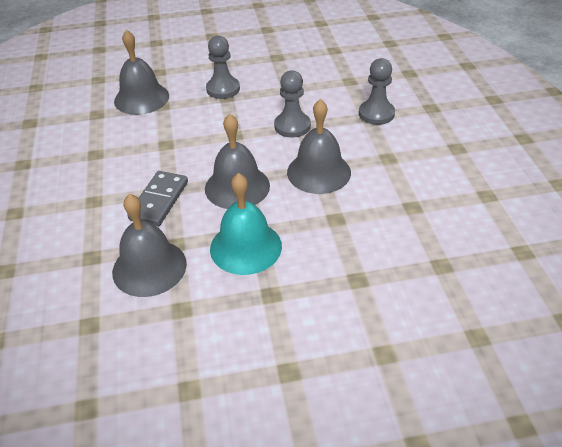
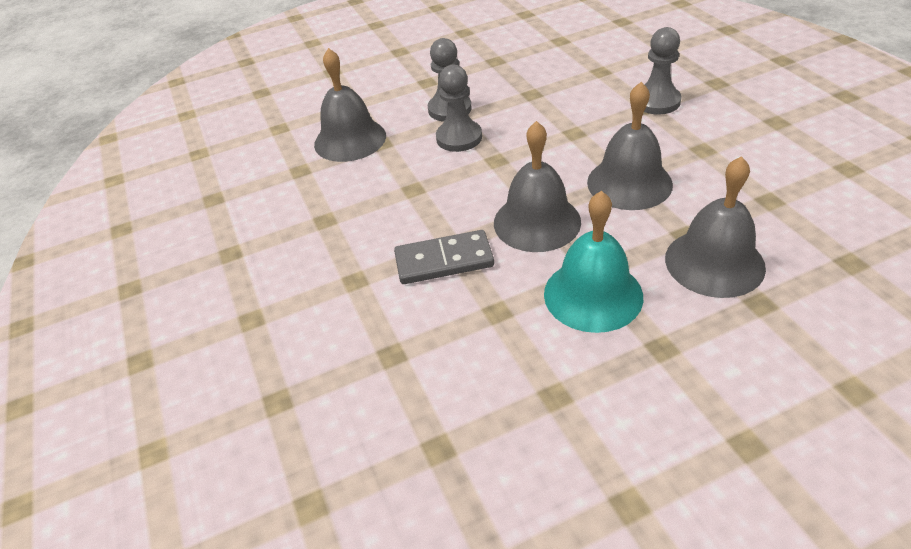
camera: 10 degrees left, 0 degrees up
grey bell [112,194,187,297] -> grey bell moved to [665,156,766,298]
grey domino [127,171,188,226] -> grey domino turned 75 degrees clockwise [394,230,494,284]
grey pawn [274,70,311,138] -> grey pawn moved to [436,65,482,152]

